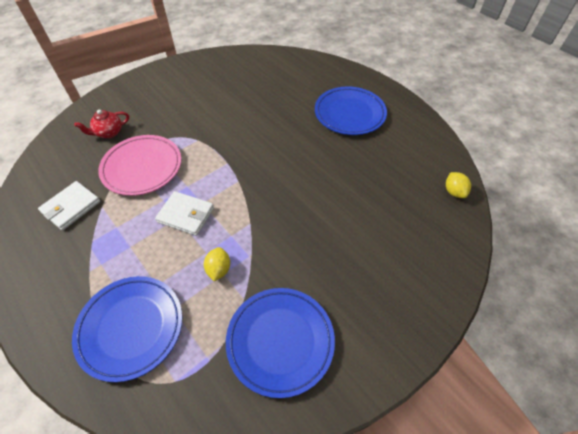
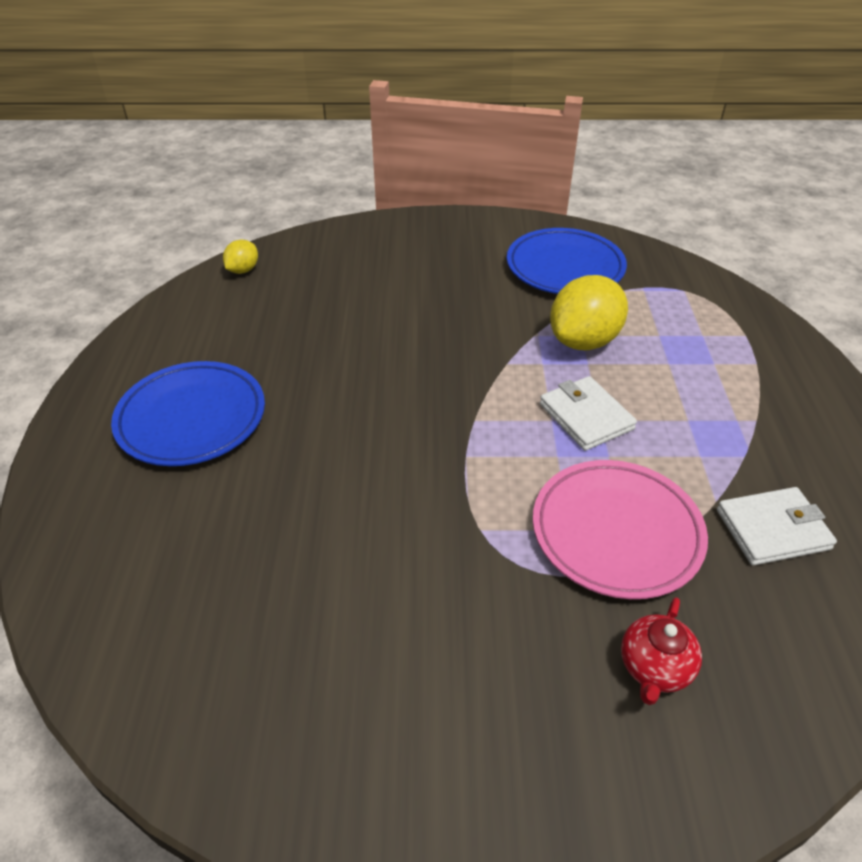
camera: 140 degrees left, 10 degrees down
blue plate [72,276,182,382] -> none
red teapot [74,110,129,138] -> red teapot turned 105 degrees clockwise [621,597,702,705]
yellow lemon [204,247,230,282] -> yellow lemon [550,275,628,350], size x1.98

